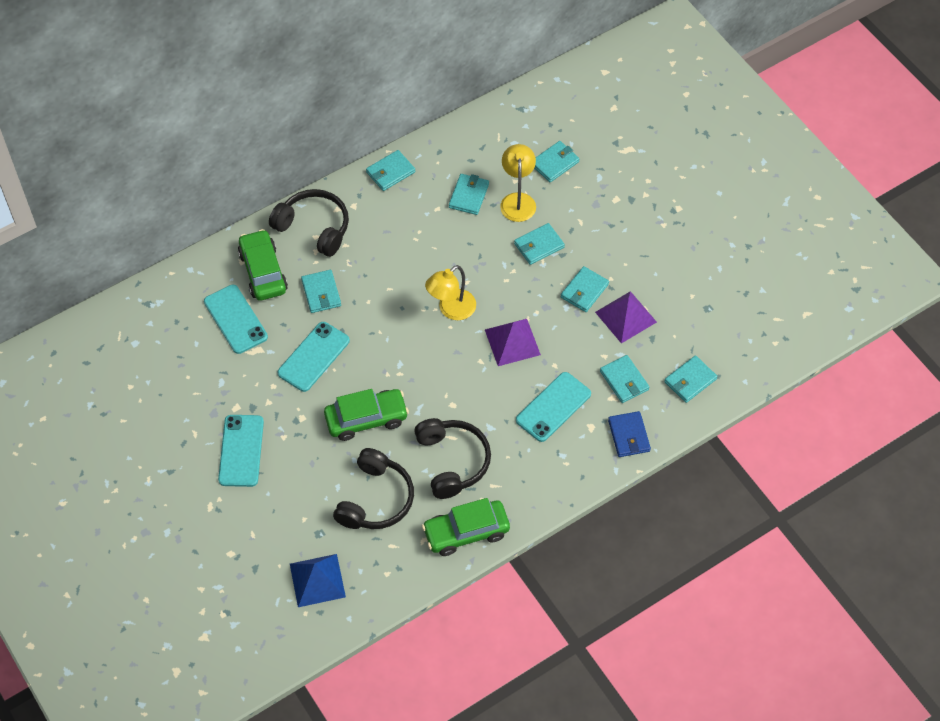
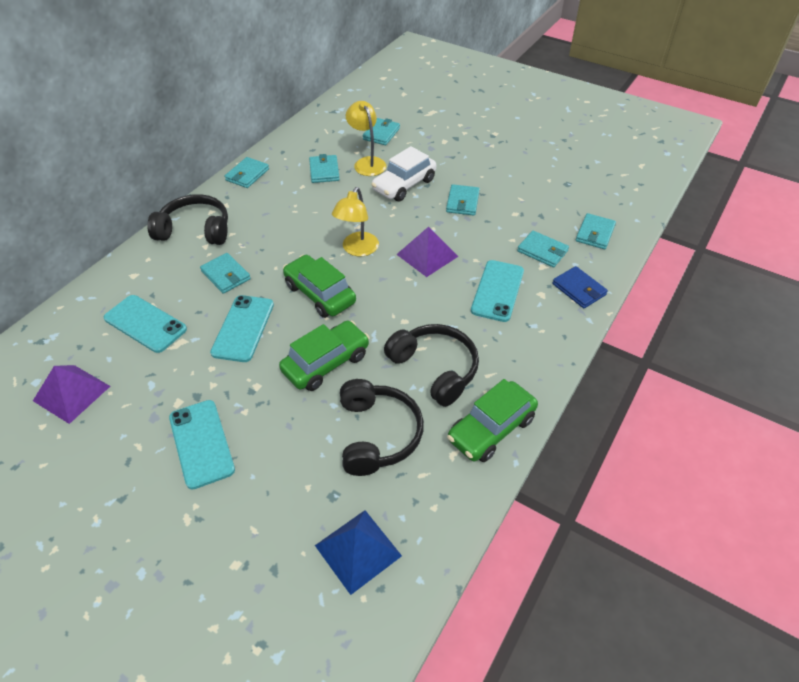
camera: 25 degrees left, 10 degrees down
green car [238,229,288,301] -> green car moved to [283,255,356,318]
turquoise wallet [514,223,565,265] -> white car [371,146,436,201]
purple pyramid [595,291,657,344] -> purple pyramid moved to [33,365,110,424]

